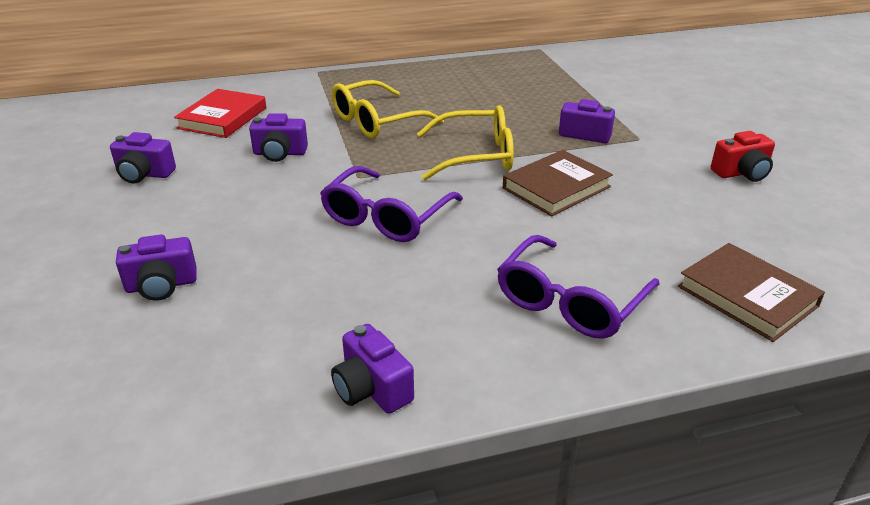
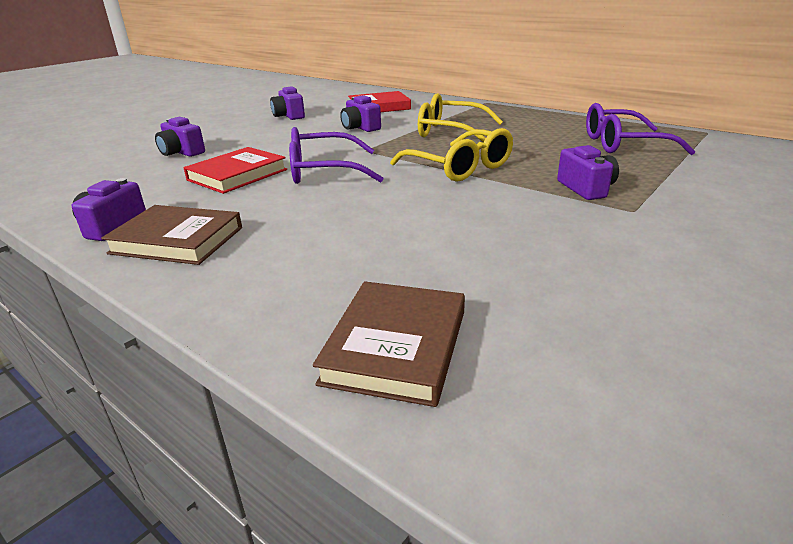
camera: 55 degrees right, 5 degrees down
purple glasses [497,235,660,339] -> purple glasses moved to [586,103,695,155]
brown book [503,150,613,216] -> brown book moved to [101,205,242,265]
red camera [711,131,775,182] -> none
none -> red book [183,147,287,194]

